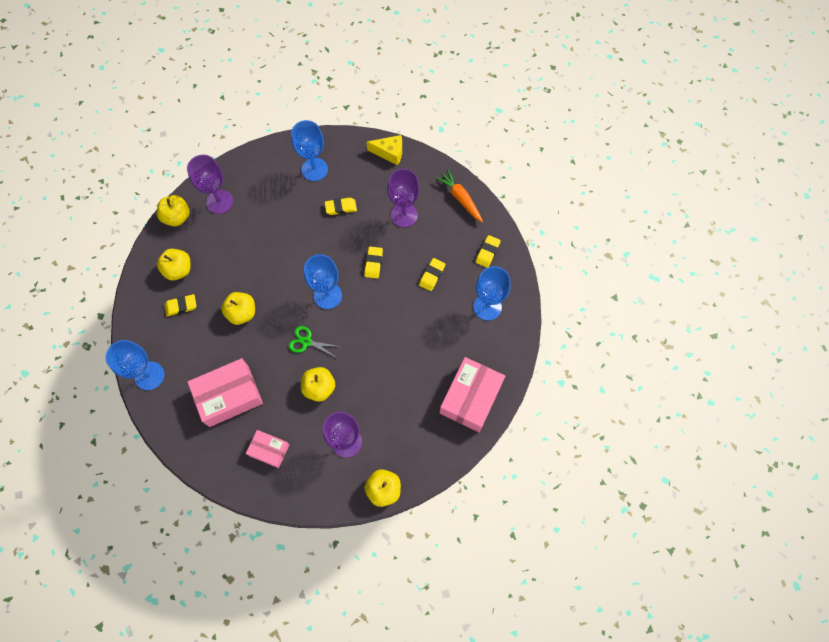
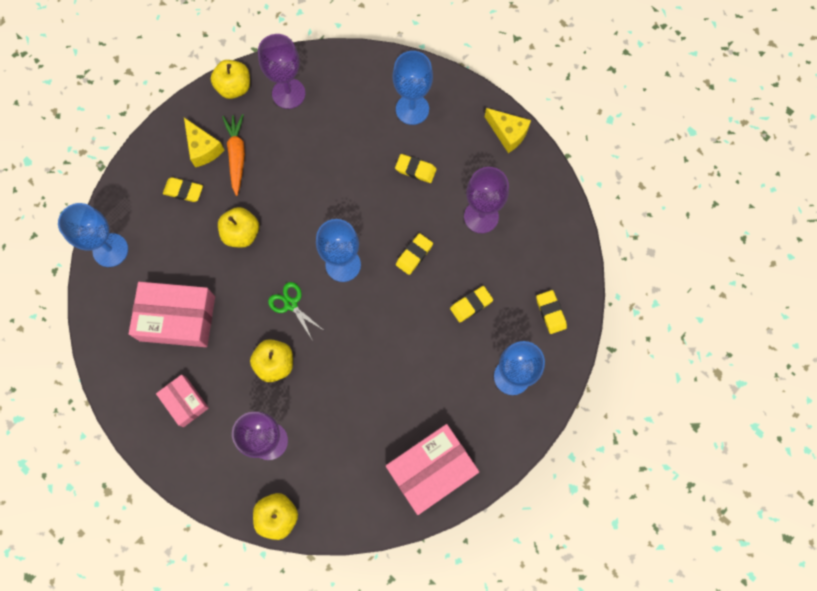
camera: 30 degrees right, 5 degrees up
yellow apple [157,249,191,280] -> yellow cheese [184,118,224,167]
orange carrot [435,169,483,222] -> orange carrot moved to [222,114,245,196]
yellow eraser [476,235,501,268] -> yellow eraser turned 75 degrees counterclockwise [536,290,567,334]

